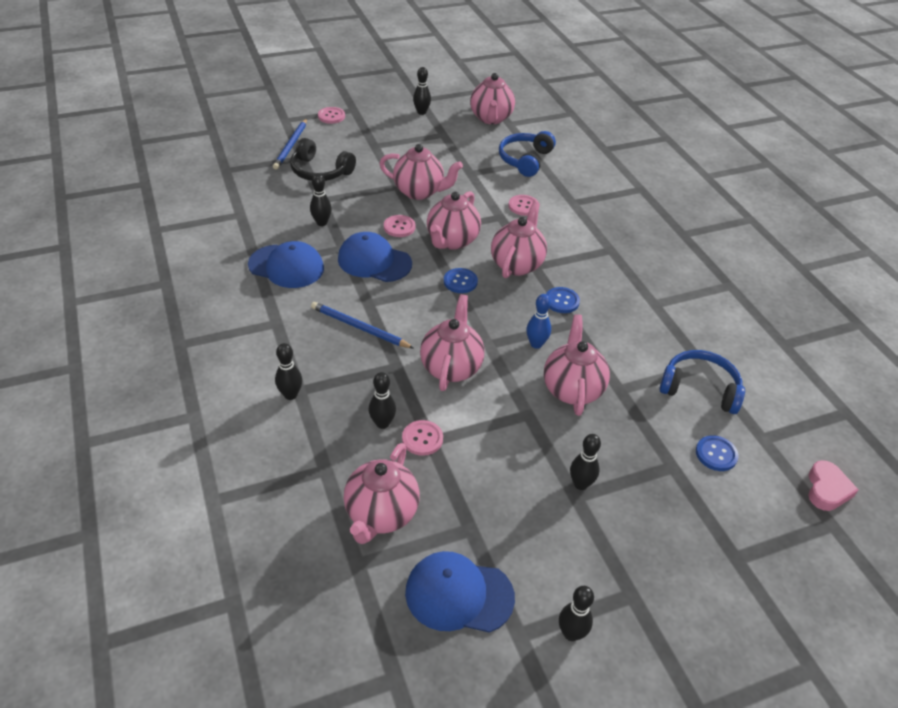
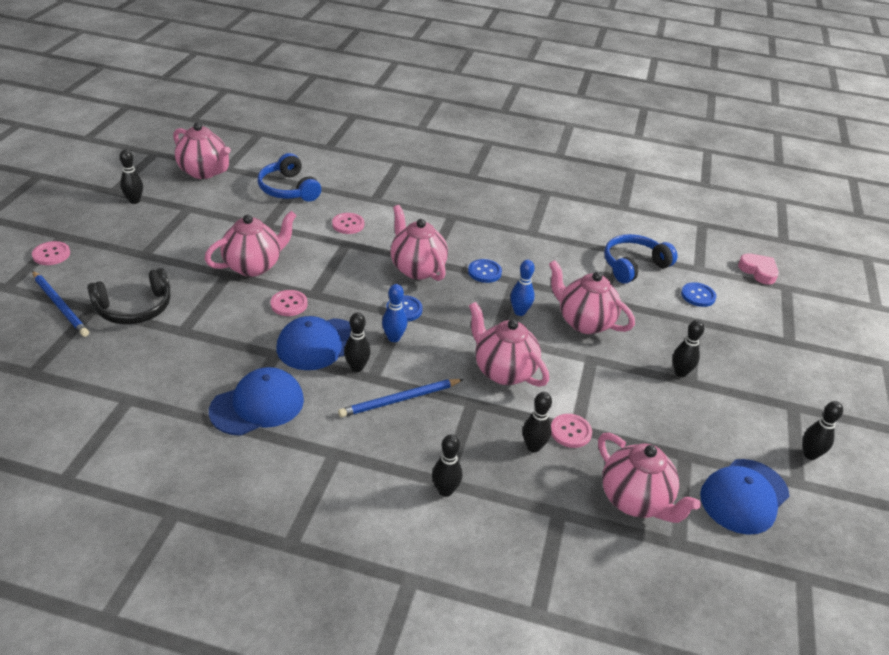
camera: 55 degrees left, 5 degrees down
black bowling pin [310,174,332,226] -> black bowling pin moved to [344,312,371,372]
pink teapot [427,191,481,250] -> none
none -> blue bowling pin [382,284,407,342]

